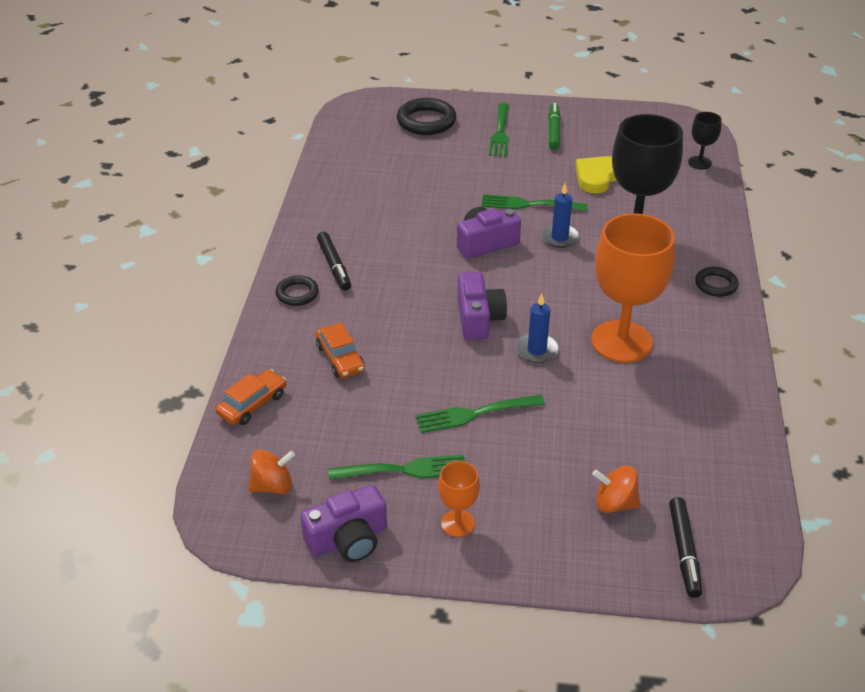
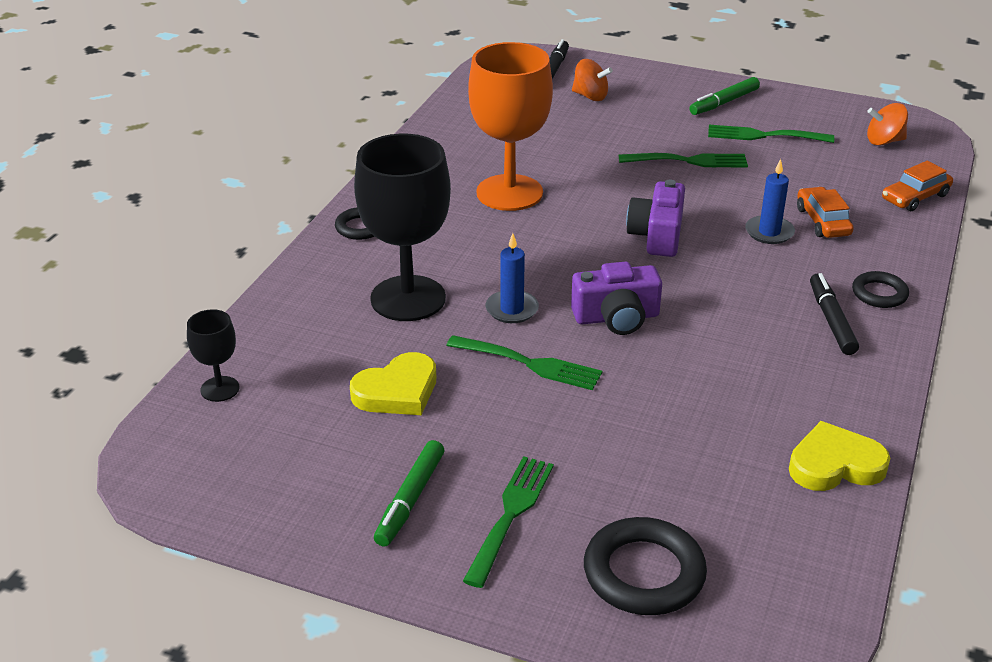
camera: 165 degrees left, 5 degrees down
purple camera [300,485,387,562] -> none
orange goblet [438,461,480,537] -> green marker [689,77,760,115]
blue candle [516,294,559,363] -> blue candle moved to [745,159,795,244]
none -> yellow heart [789,421,891,491]

